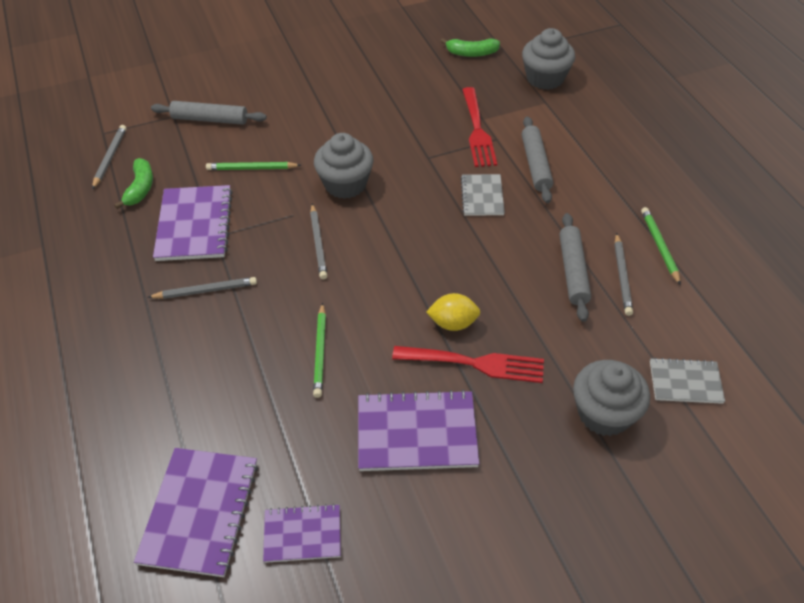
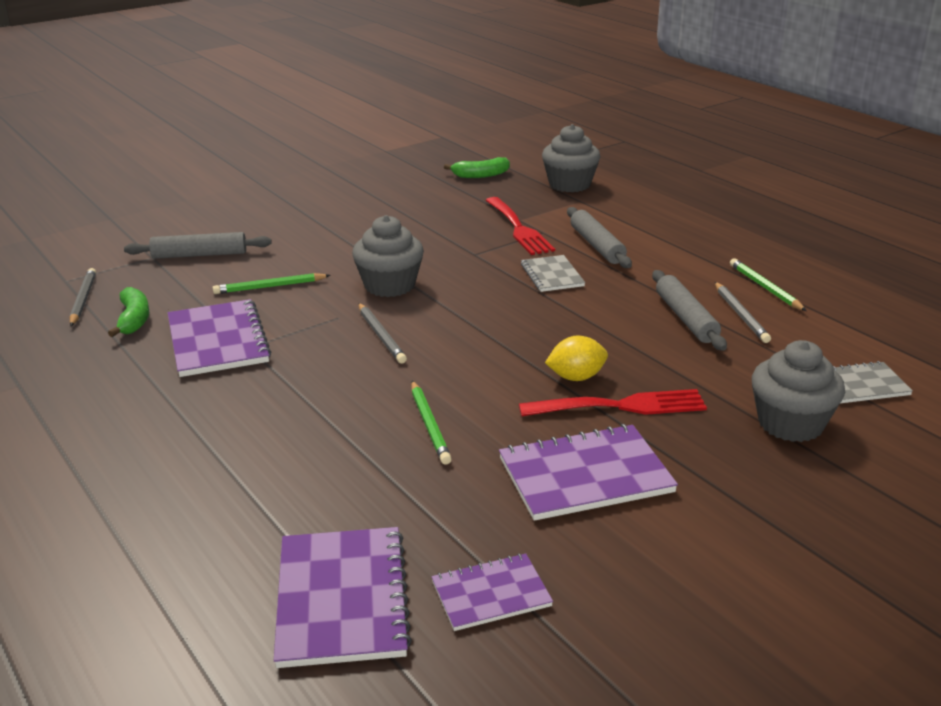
camera: 15 degrees left, 20 degrees down
grey pencil [147,277,257,299] -> none

